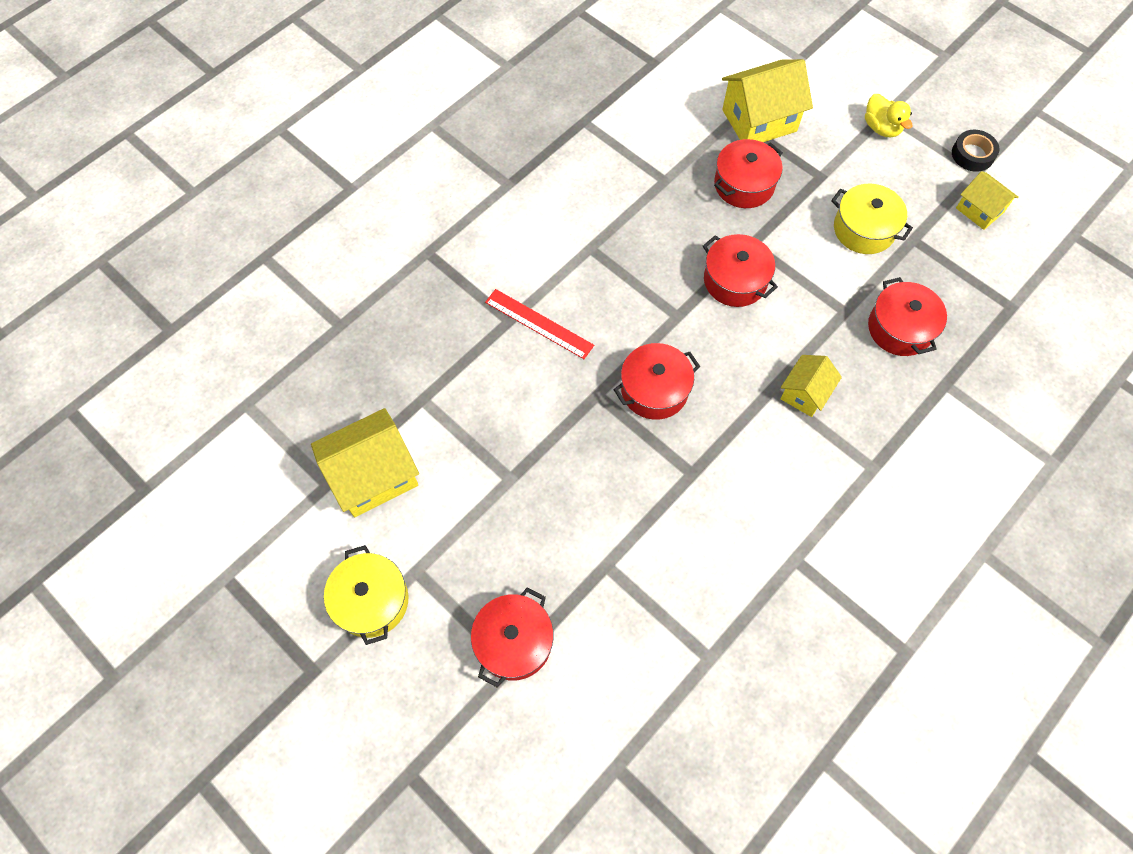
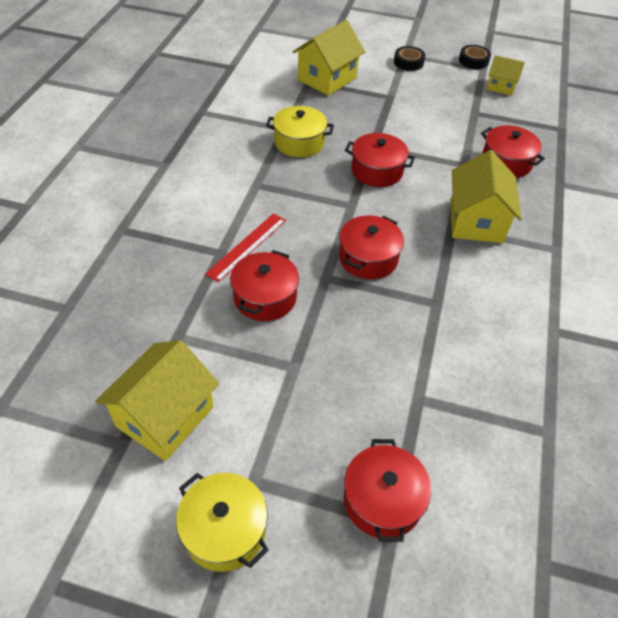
camera: 30 degrees left, 15 degrees down
red ruler [485,289,594,359] -> red ruler turned 60 degrees counterclockwise [205,213,286,282]
red pot [714,139,783,208] -> red pot moved to [230,250,299,321]
yellow house [780,355,842,417] -> yellow house [451,150,522,243], size x1.71
yellow pot [831,184,913,254] -> yellow pot moved to [266,106,334,157]
yellow duck [865,94,912,137] -> black tape [394,46,425,71]

